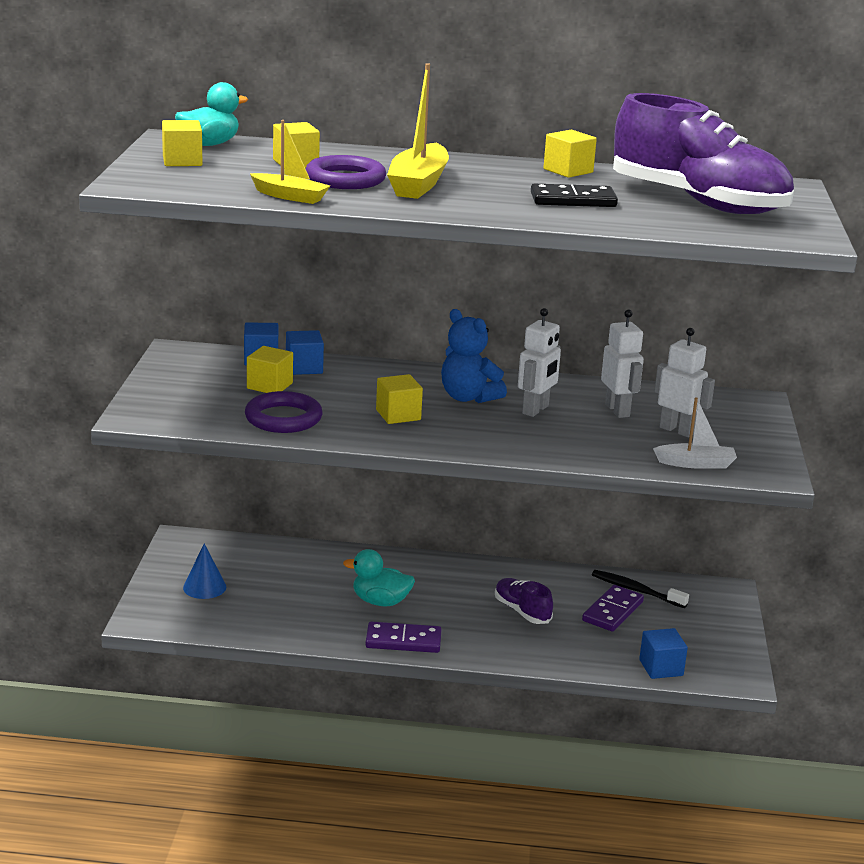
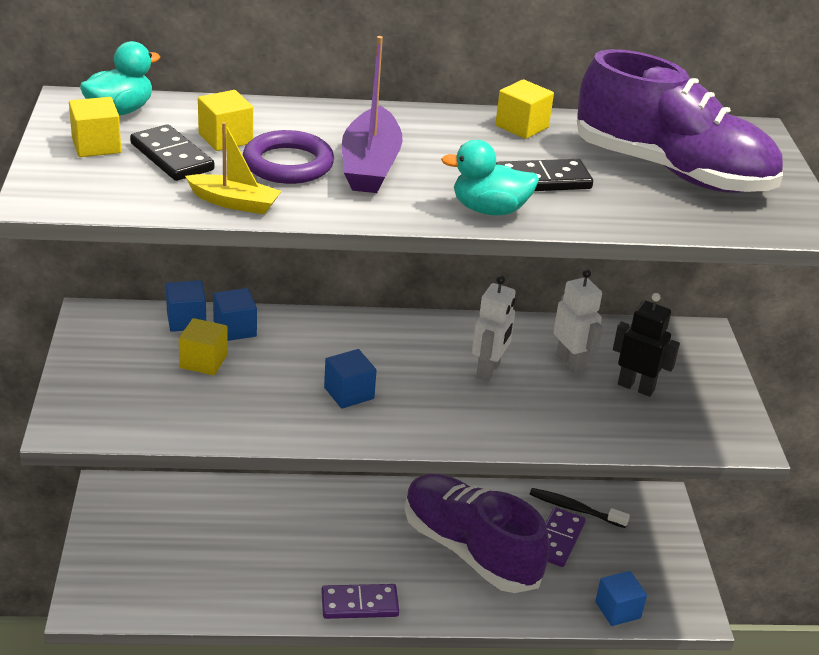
camera: 10 degrees left, 10 degrees up
blue cone [183,544,226,599] -> none
purple ring [245,391,322,433] -> none
turquoise duck [343,549,415,606] -> turquoise duck moved to [441,140,539,216]
yellow cube [376,374,423,424] -> blue cube [324,349,377,409]
yellow boat [387,63,449,199] -> purple boat [342,36,403,193]
blue teddy bear [441,309,507,403] -> none
purple shoe [495,578,553,624] -> purple shoe [405,474,549,593], size x2.22
white boat [653,397,737,469] -> none
white robot [654,328,715,437] -> black robot [613,293,680,397]
none -> black domino [130,124,214,181]

